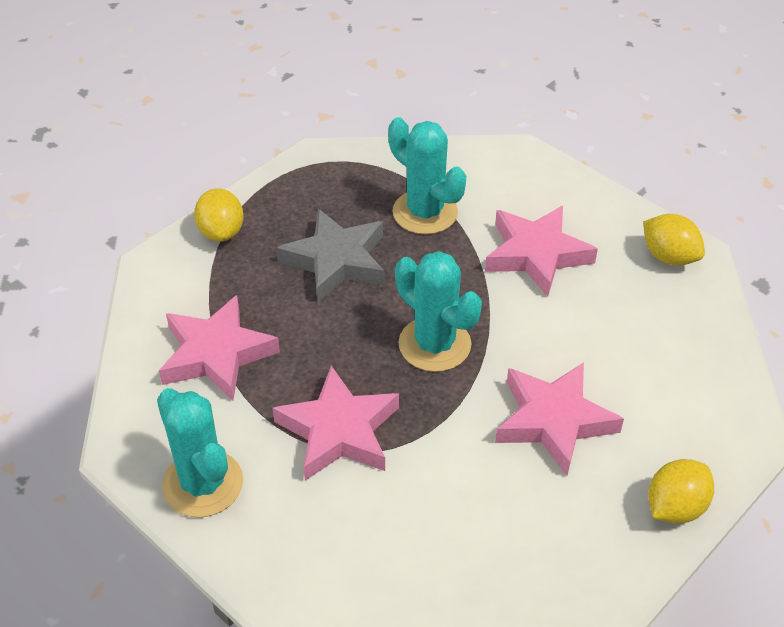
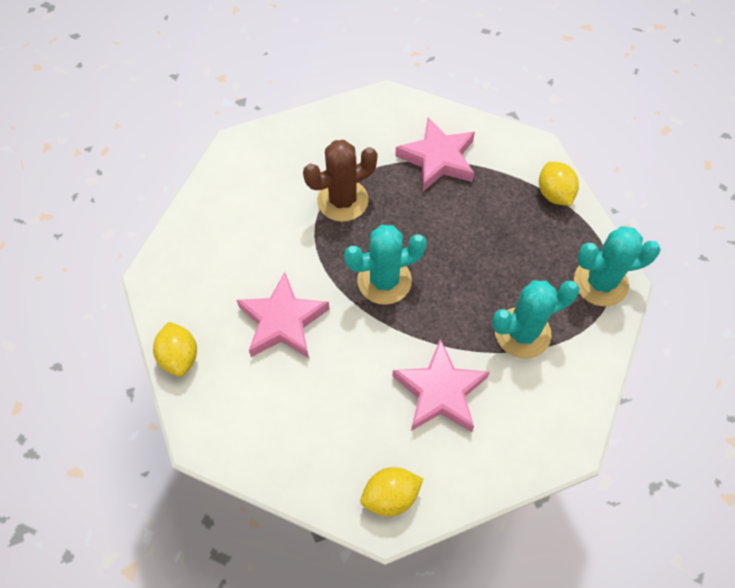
camera: 115 degrees right, 15 degrees up
turquoise cactus [157,388,243,517] -> turquoise cactus moved to [574,226,661,306]
yellow lemon [194,188,244,242] -> yellow lemon turned 60 degrees clockwise [539,162,579,206]
pink star [273,366,399,481] -> brown cactus [303,140,377,222]
grey star [276,209,385,303] -> none

